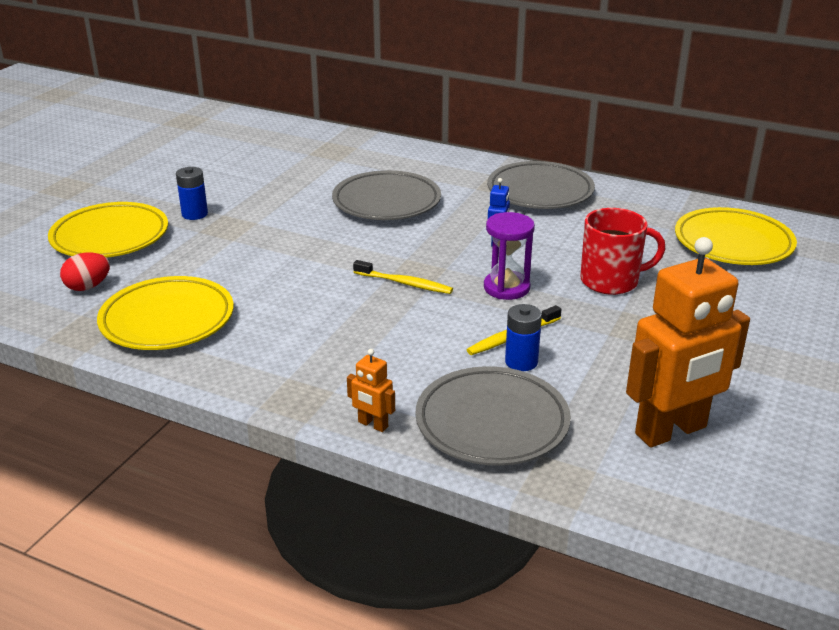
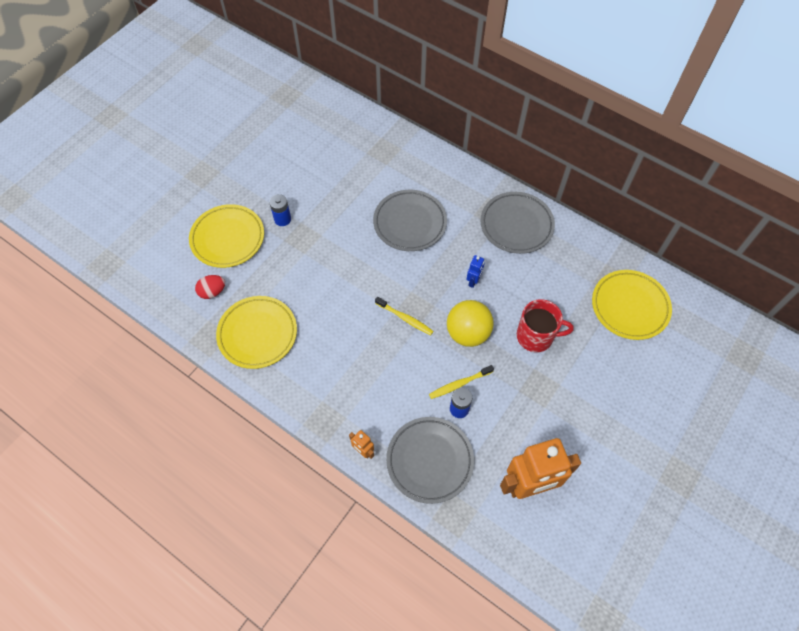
camera: 10 degrees right, 30 degrees up
purple hourglass [484,212,535,300] -> yellow ball [447,300,494,347]

